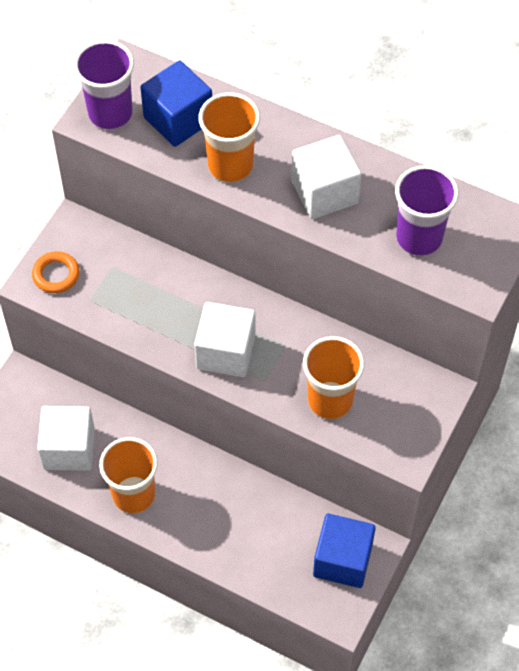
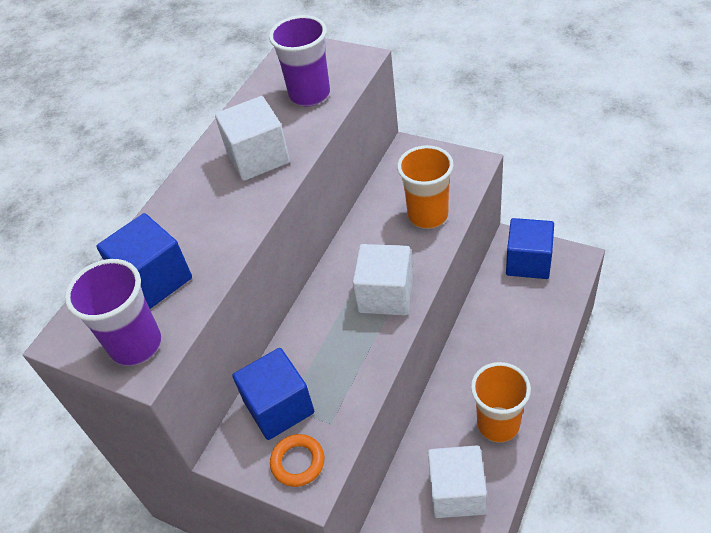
camera: 85 degrees left, 10 degrees down
orange cup [199,93,260,182] -> none
none -> blue cube [232,348,314,440]

